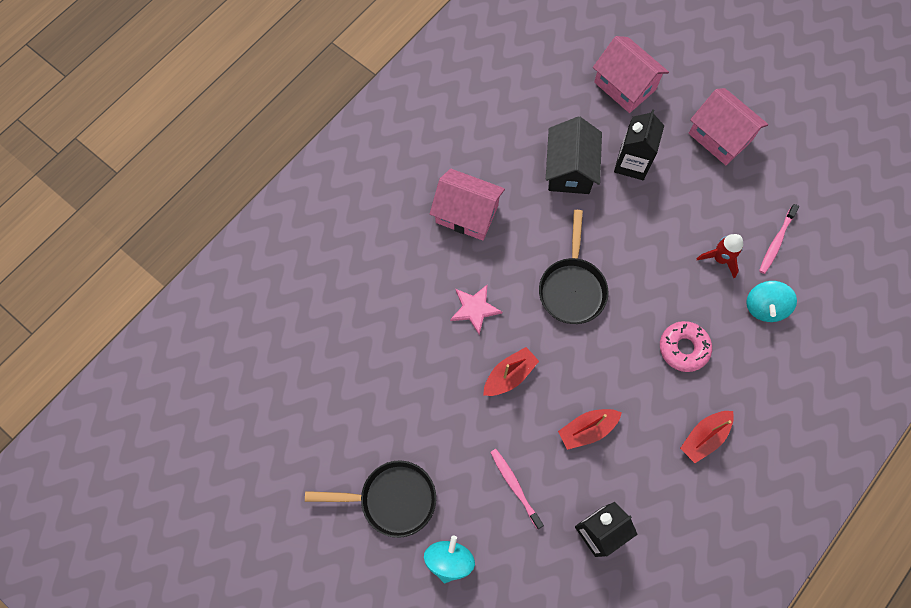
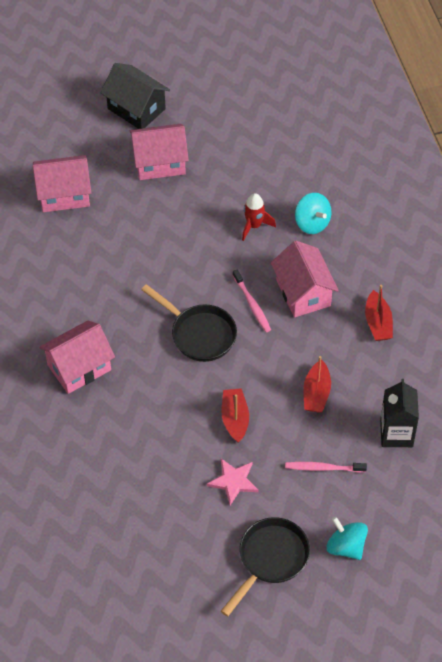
camera: 55 degrees left, 15 degrees down
pink star [450,284,502,335] -> pink star moved to [207,459,258,505]
black house [546,117,602,194] -> black house moved to [100,63,170,129]
black carton [614,109,664,180] -> none
pink donut [660,321,712,372] -> pink house [271,241,339,318]
pink toothbrush [759,204,799,274] -> pink toothbrush moved to [233,269,271,332]

